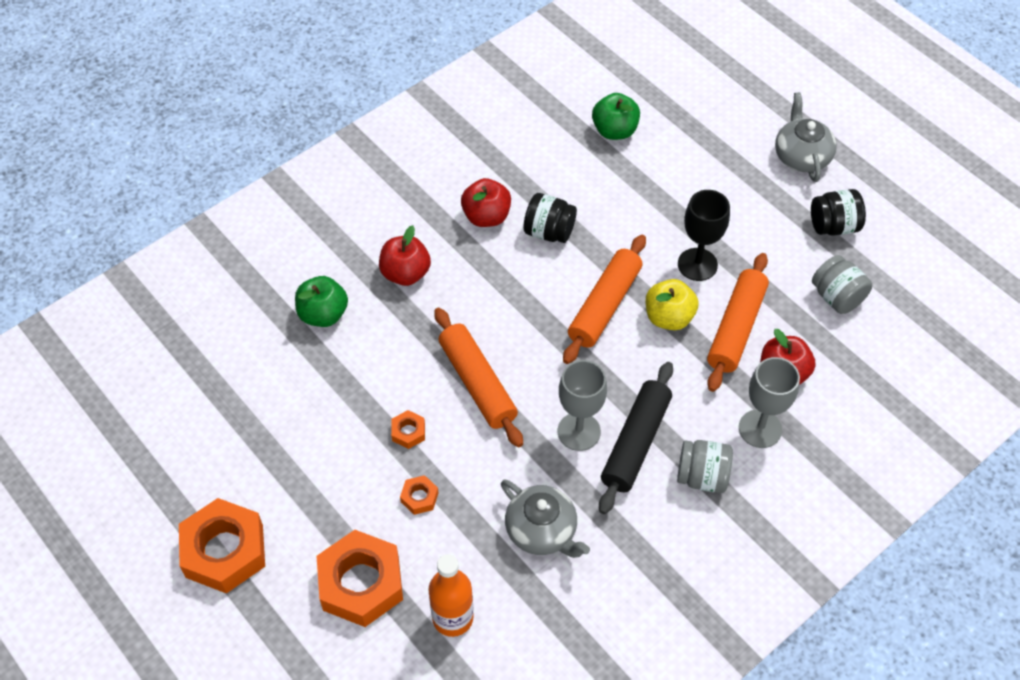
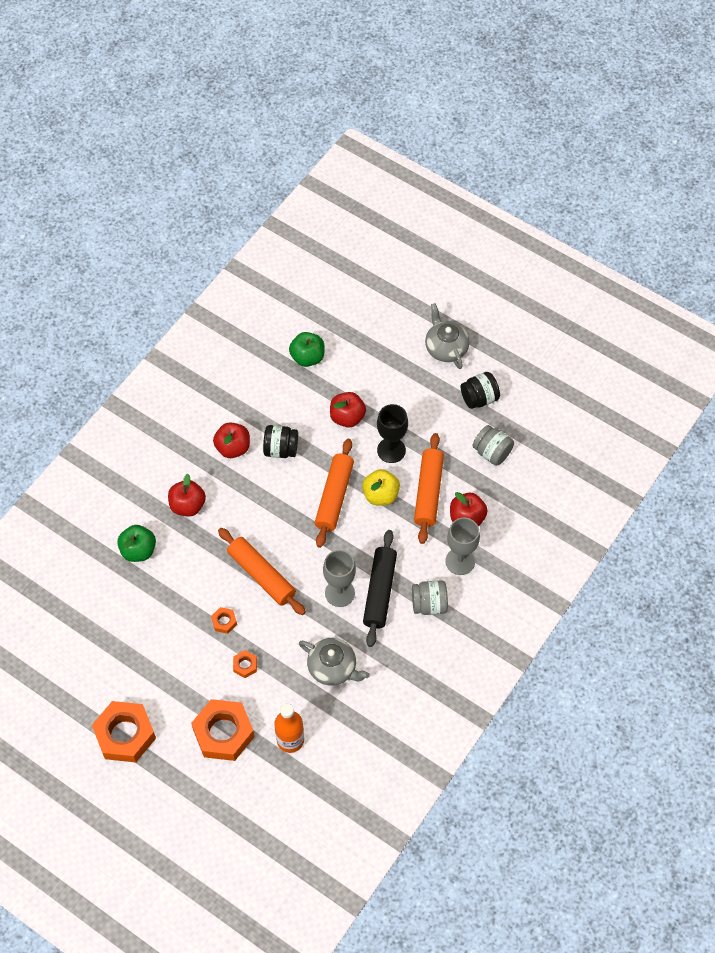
camera: 15 degrees left, 5 degrees up
none -> red apple [330,392,366,428]

